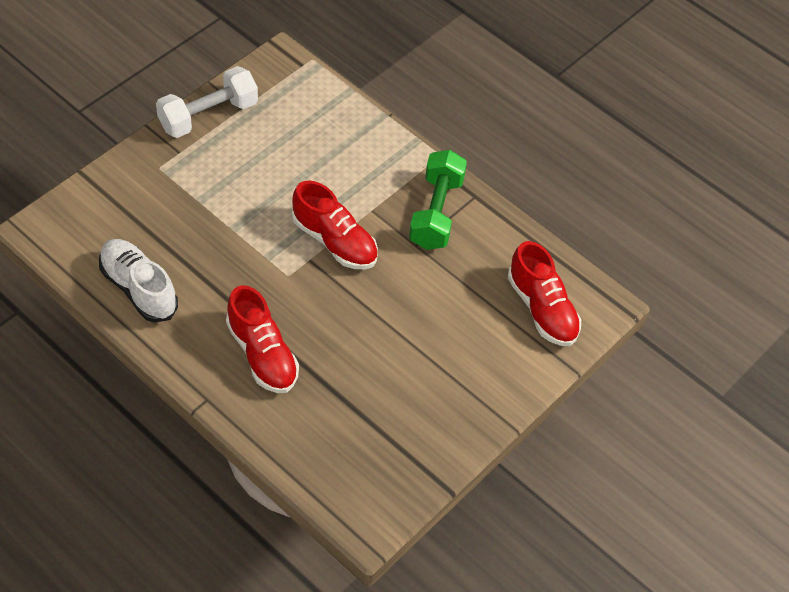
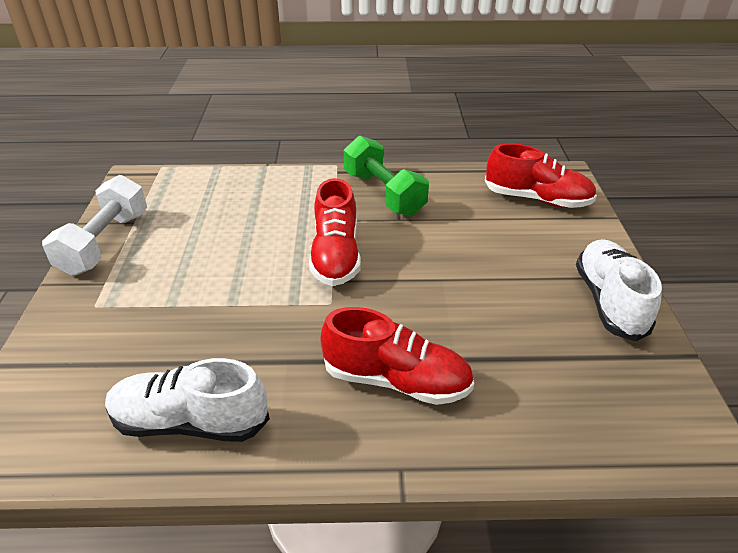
camera: 40 degrees left, 15 degrees down
red shoe [292,181,378,269] -> red shoe turned 90 degrees clockwise [309,178,361,286]
none -> white shoe [576,239,662,342]

